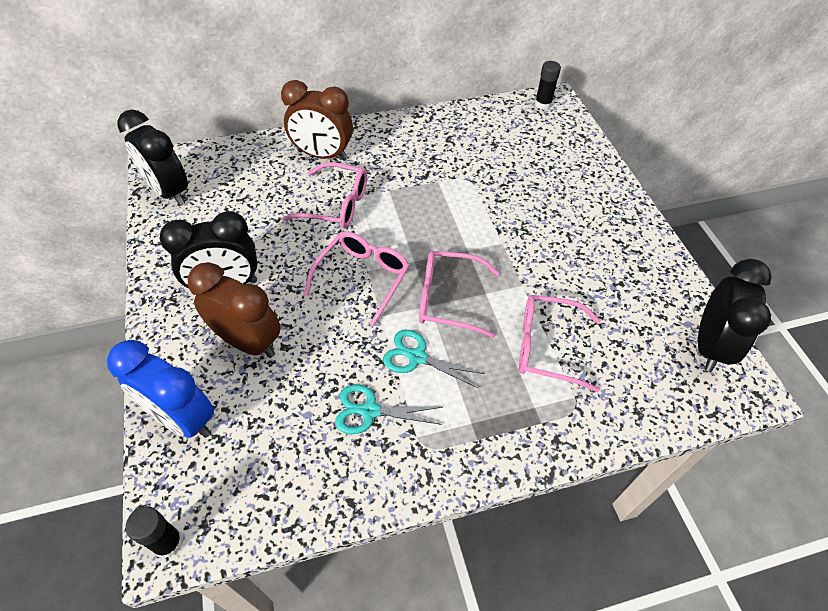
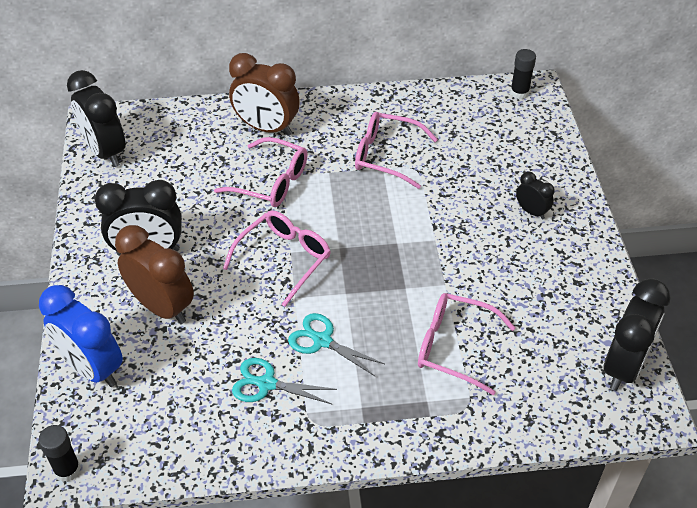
camera: 10 degrees right, 5 degrees down
pink glasses [419,251,500,338] -> pink glasses moved to [355,112,438,189]
none -> black clock [516,172,555,219]

